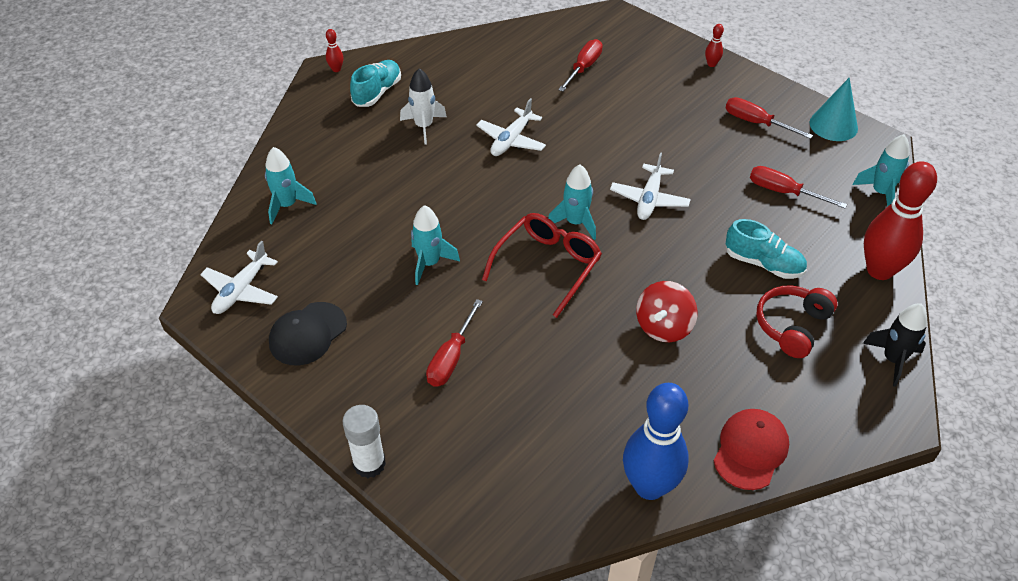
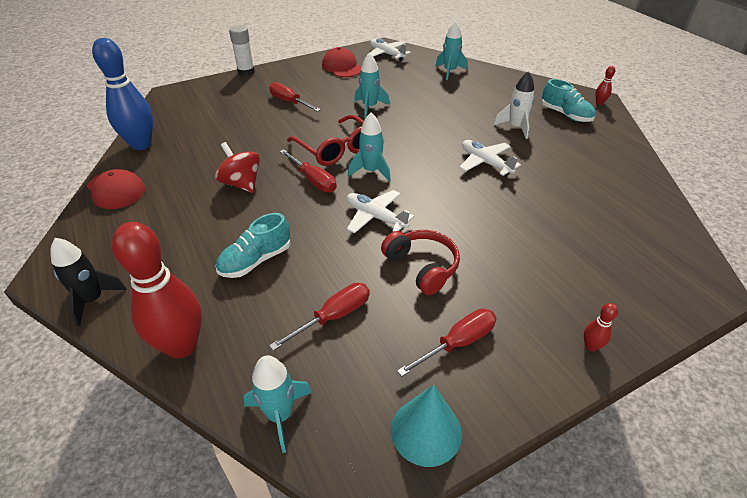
camera: 110 degrees right, 5 degrees down
black cap [269,302,347,365] -> red cap [322,47,361,77]
red screwdriver [558,39,603,92] -> red screwdriver moved to [279,149,337,193]
red headphones [756,285,837,358] -> red headphones moved to [381,230,460,295]

